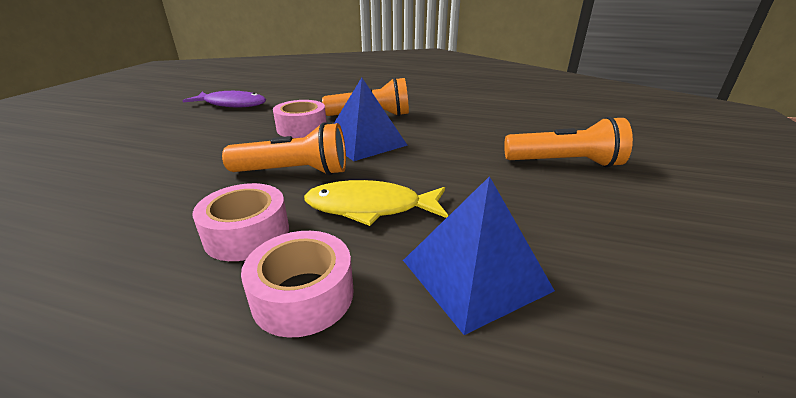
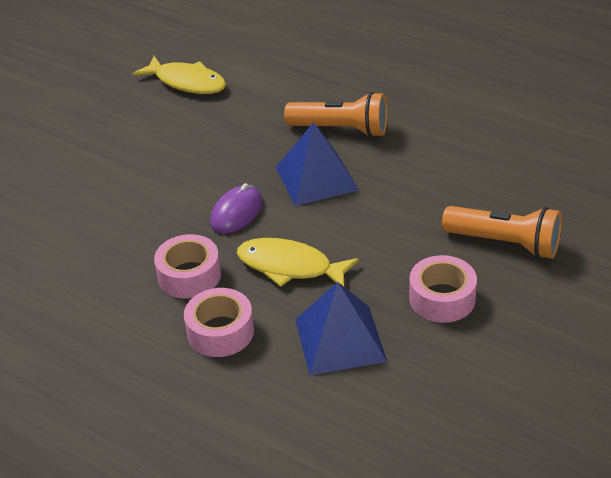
camera: 20 degrees right, 10 degrees up
purple fish [183,91,266,107] -> yellow fish [133,56,226,94]
orange flashlight [222,122,346,175] -> purple mouse [210,183,263,234]
pink tape [273,100,327,138] -> pink tape moved to [409,255,477,323]

